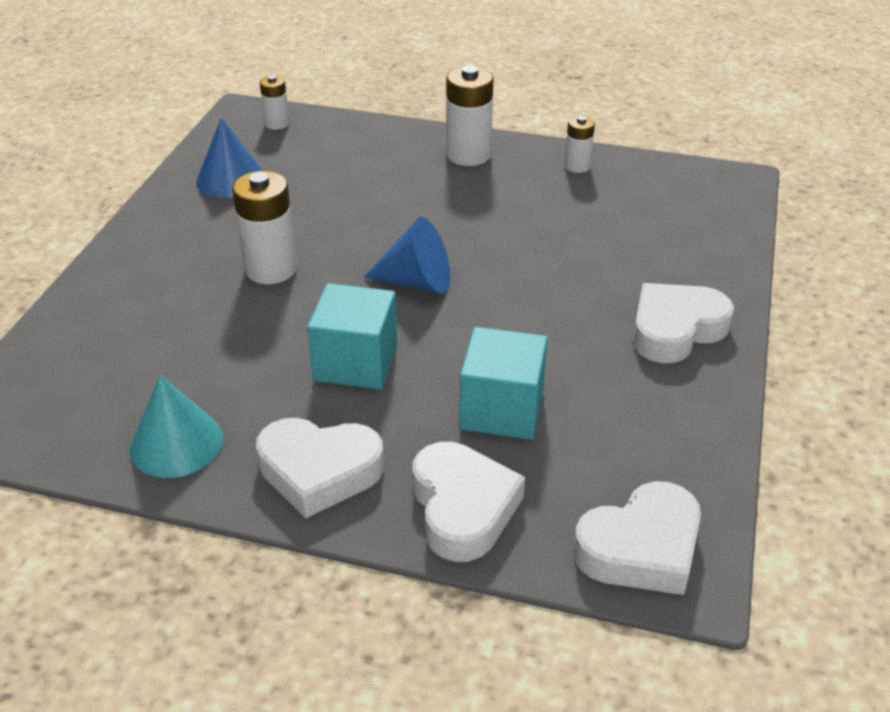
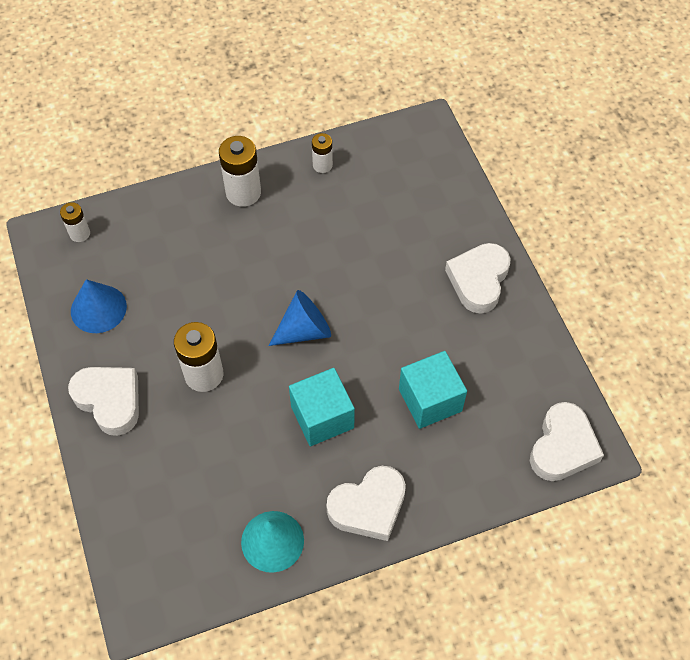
camera: 35 degrees left, 20 degrees up
white heart [412,442,525,562] -> white heart moved to [68,367,139,436]

